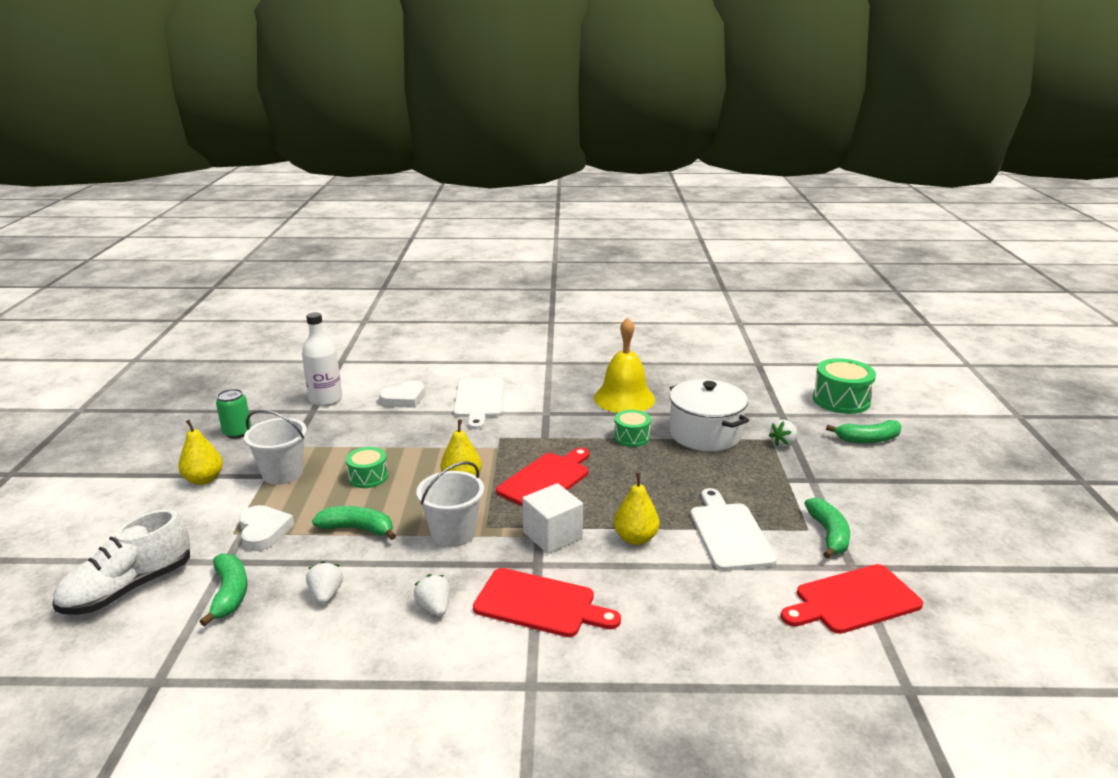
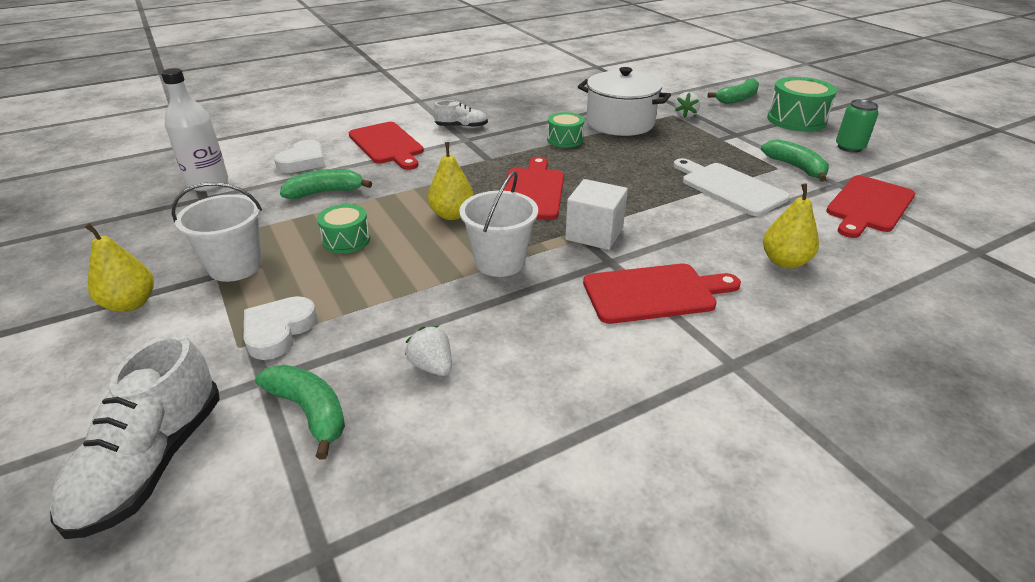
camera: 30 degrees left, 10 degrees up
green can [216,389,252,439] -> green can moved to [836,99,879,153]
white heart [239,505,294,551] -> white heart turned 105 degrees counterclockwise [244,296,317,360]
green banana [312,506,396,540] -> green banana moved to [280,169,372,199]
white strawberry [414,574,450,616] -> none
white cutting board [453,379,504,429] -> red cutting board [349,122,424,170]
yellow bell [594,317,655,413] -> none
yellow pear [614,473,659,545] -> yellow pear moved to [763,183,819,269]
green drum [813,358,876,414] -> green drum moved to [767,77,837,132]
none -> white shoe [433,100,488,128]

